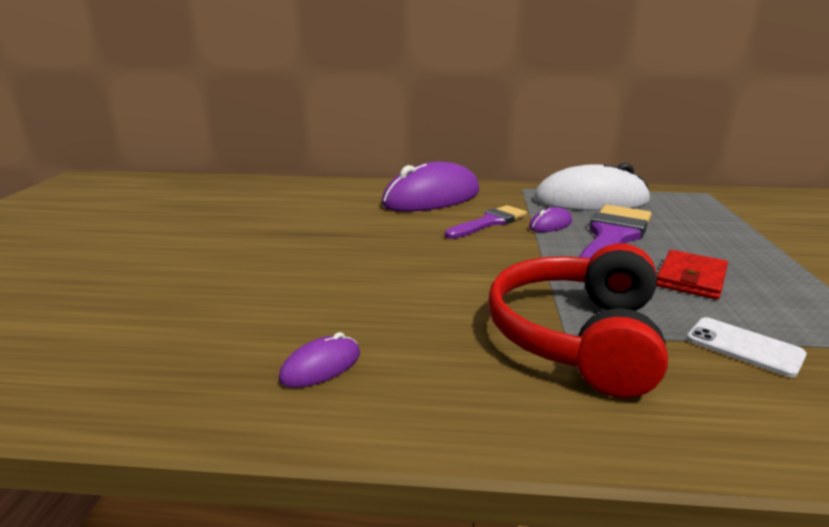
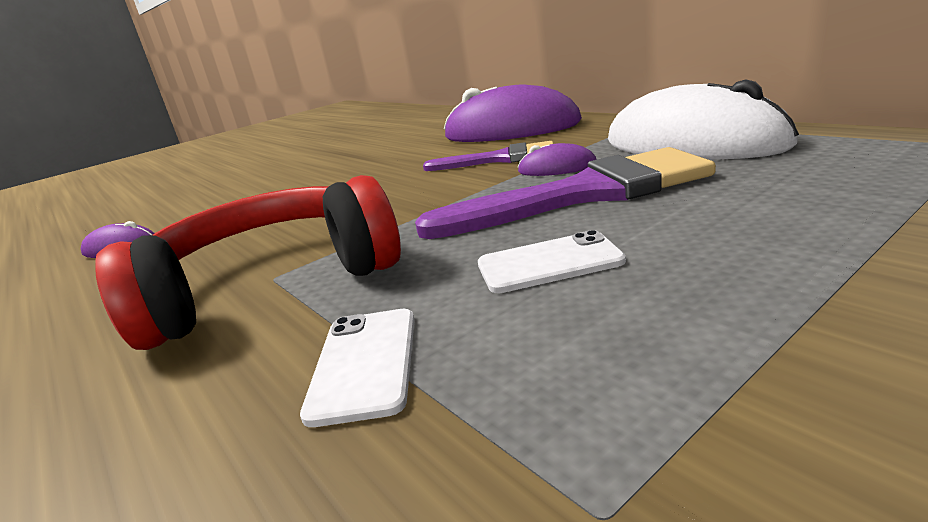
camera: 50 degrees right, 0 degrees up
red wallet [657,250,728,300] -> white phone [478,230,626,293]

